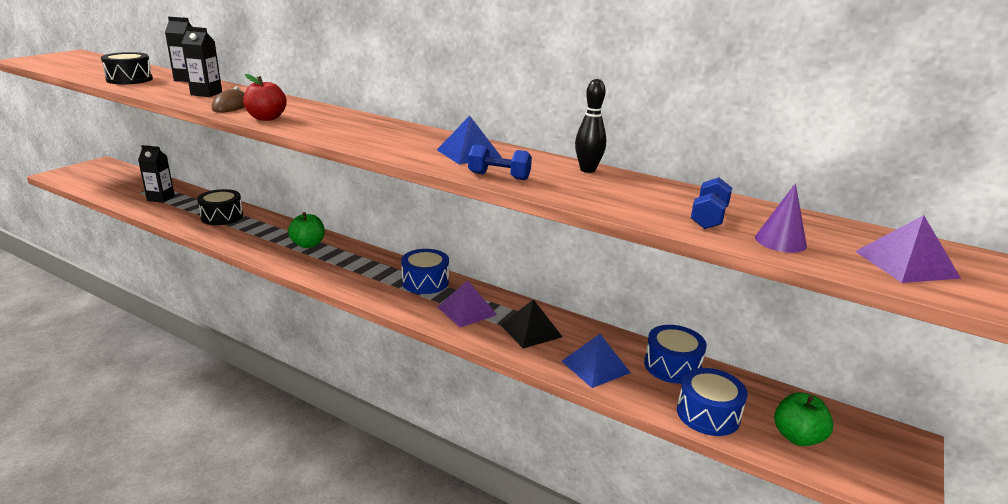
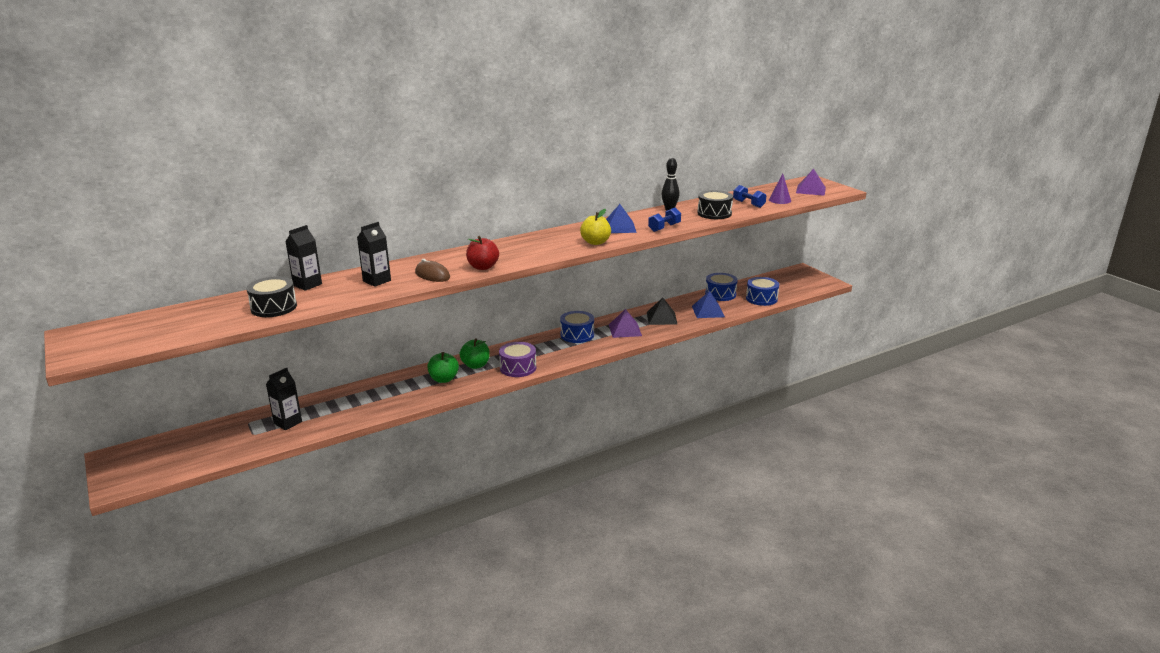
camera: 60 degrees left, 0 degrees up
black drum [197,189,243,225] -> black drum moved to [697,190,733,219]
green apple [774,392,833,446] -> green apple moved to [427,352,459,383]
none -> purple drum [499,342,536,377]
none -> yellow apple [580,209,611,245]

